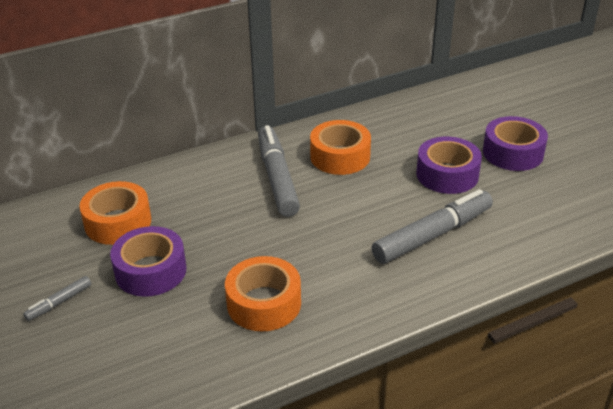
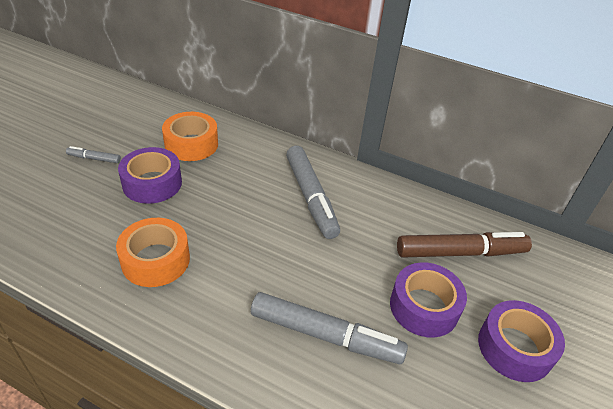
camera: 50 degrees right, 5 degrees up
grey marker [258,125,300,217] -> grey marker turned 120 degrees clockwise [286,146,340,239]
orange tape [310,120,371,175] -> none
none -> brown marker [397,232,532,258]

